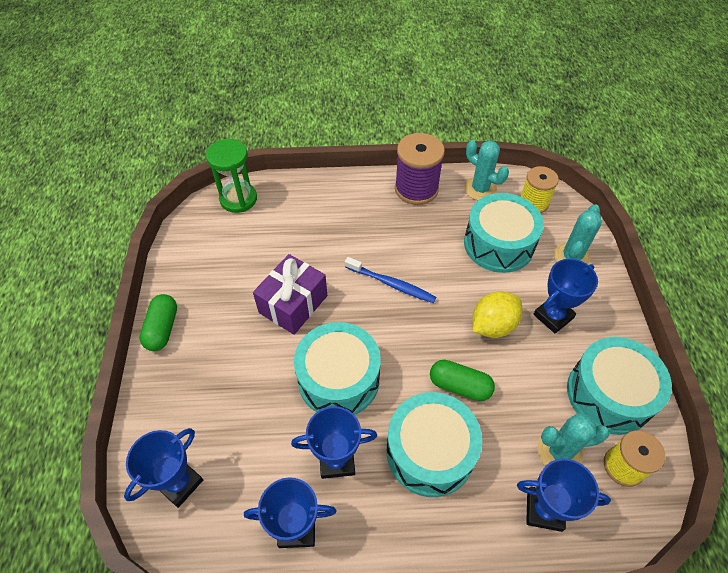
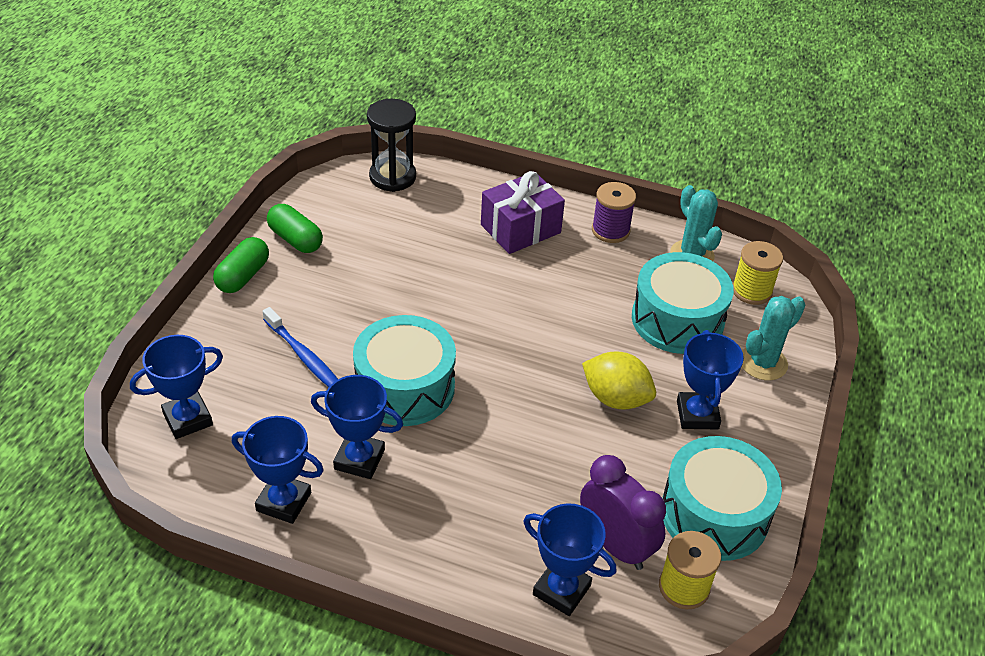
camera: 20 degrees right, 10 degrees down
green hourglass [206,139,257,213] -> black hourglass [367,99,416,192]
purple gift [253,254,327,335] -> purple gift moved to [481,171,565,254]
blue toothbrush [345,257,436,303] -> blue toothbrush moved to [263,307,338,387]
turquoise drum [387,392,482,497] -> none
purple spool [395,133,445,205] -> purple spool [592,182,636,243], size x0.67
green capsule [430,360,495,401] -> green capsule moved to [267,204,323,253]
yellow lemon [472,291,522,338] -> yellow lemon turned 45 degrees clockwise [582,352,656,409]
blue trophy [533,259,598,333] -> blue trophy turned 75 degrees counterclockwise [677,330,744,429]
turquoise cactus [538,413,610,466] -> purple clock [580,455,666,570]

